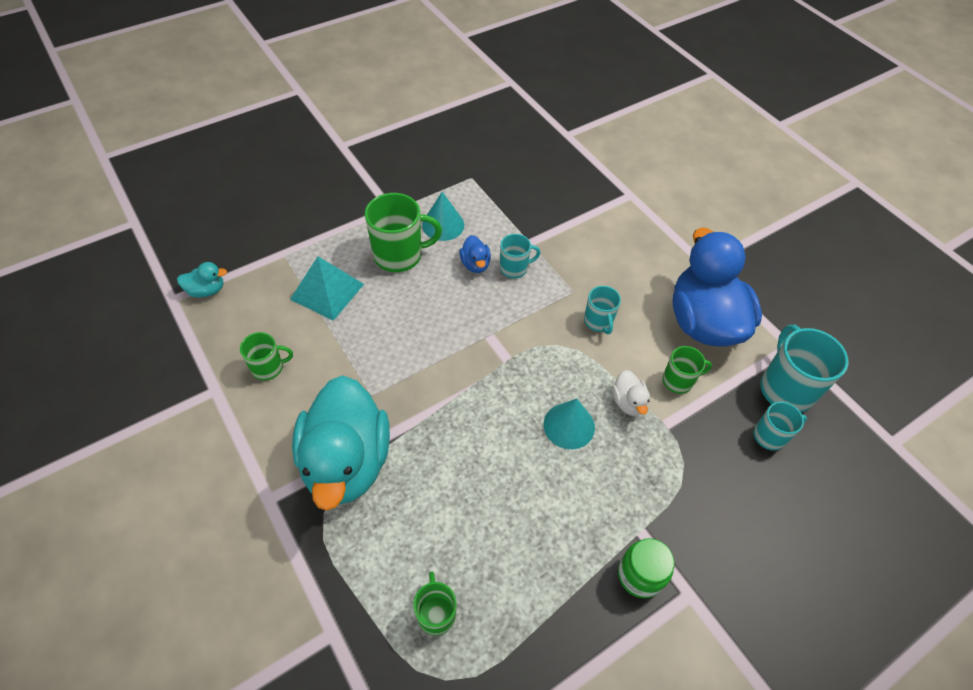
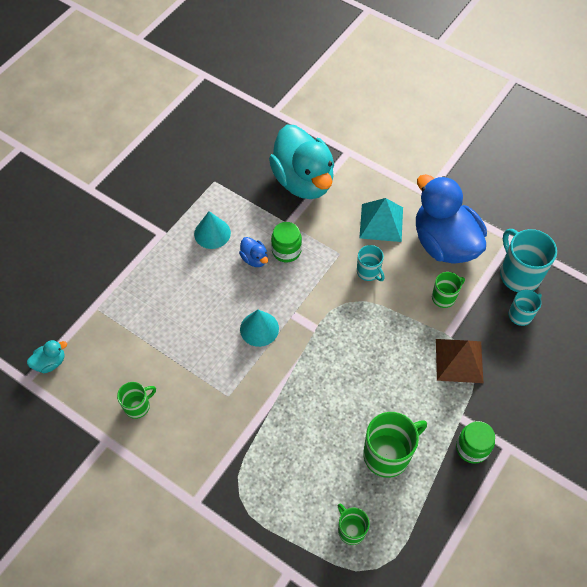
camera: 20 degrees left, 5 degrees up
turquoise pyramid [290,256,364,321] -> turquoise pyramid moved to [359,198,403,242]
turquoise duck [292,375,390,511] -> turquoise duck moved to [269,125,334,199]
green mug [365,193,442,272] -> green mug moved to [363,412,427,478]
turquoise mug [500,234,540,278] -> green jar [271,222,302,262]
turquoise cone [544,399,595,449] -> turquoise cone moved to [240,310,279,347]
white duck [612,370,650,416] -> none
none -> brown pyramid [436,339,483,383]

